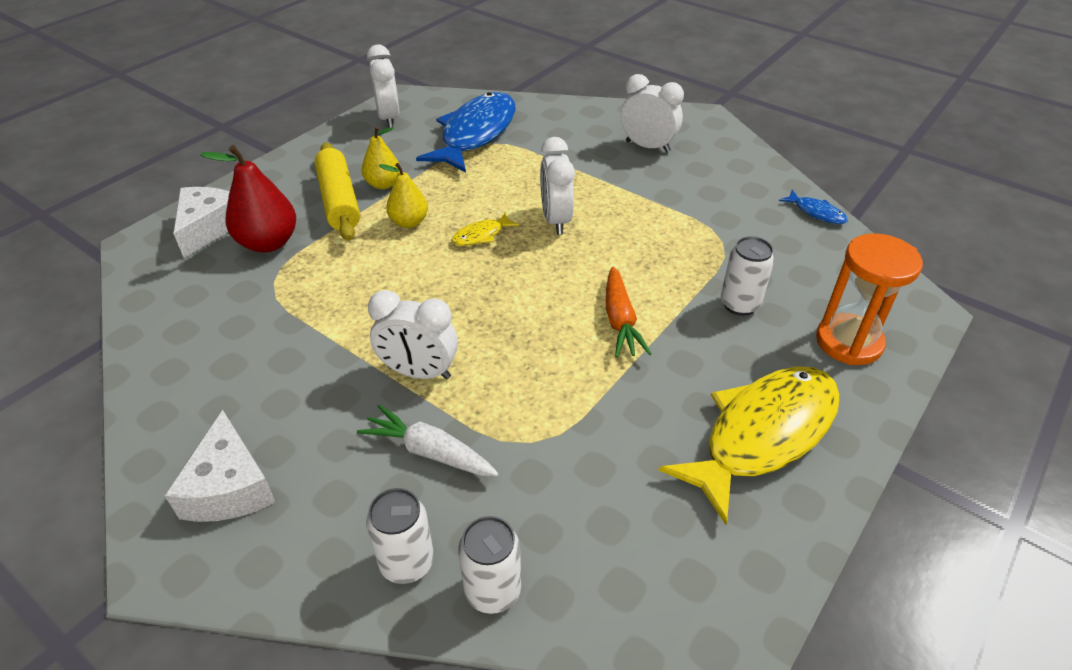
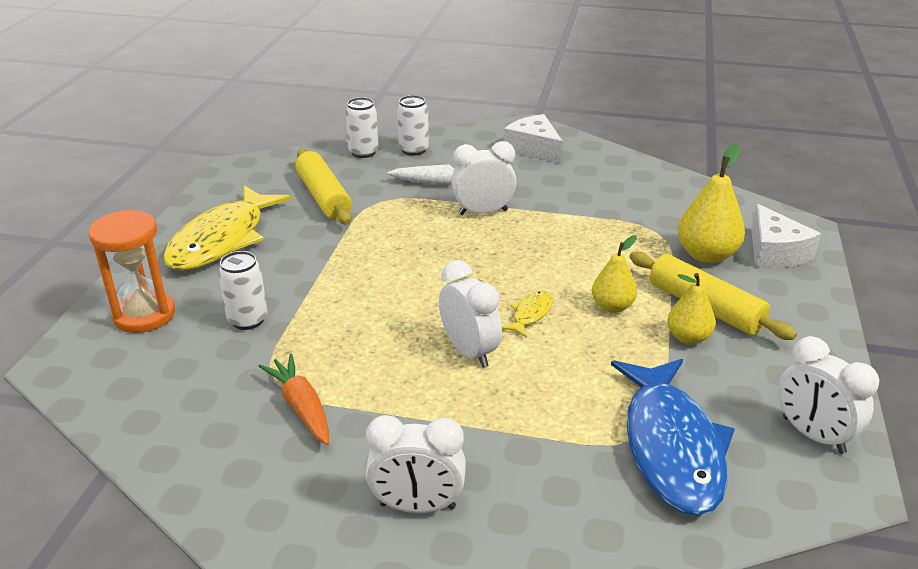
camera: 155 degrees right, 10 degrees down
red pear [200,145,296,253] -> yellow pear [678,144,745,263]
orange carrot [606,267,652,358] -> orange carrot moved to [258,354,329,445]
blue fish [779,190,848,224] -> none
none -> yellow rolling pin [295,149,352,225]

